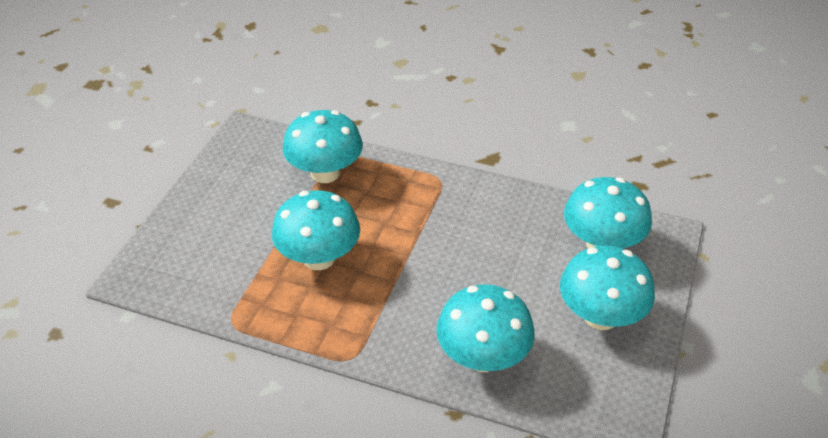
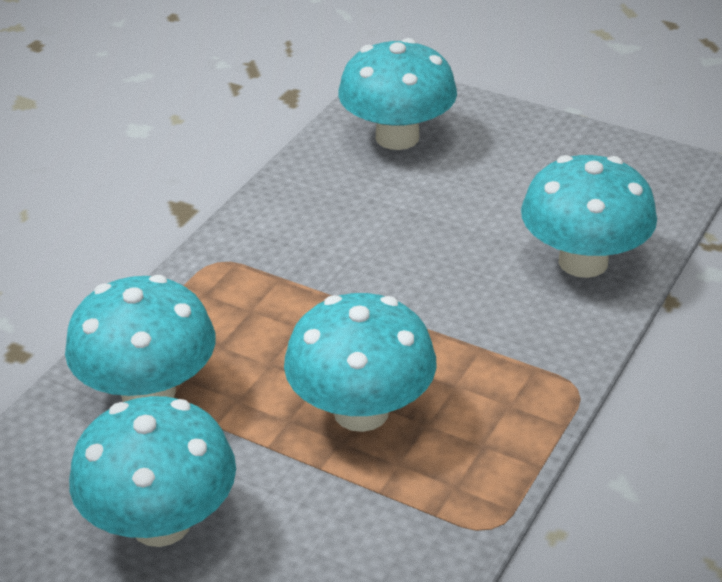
camera: 80 degrees left, 5 degrees down
turquoise mushroom [560,246,655,330] -> turquoise mushroom moved to [69,396,236,547]

